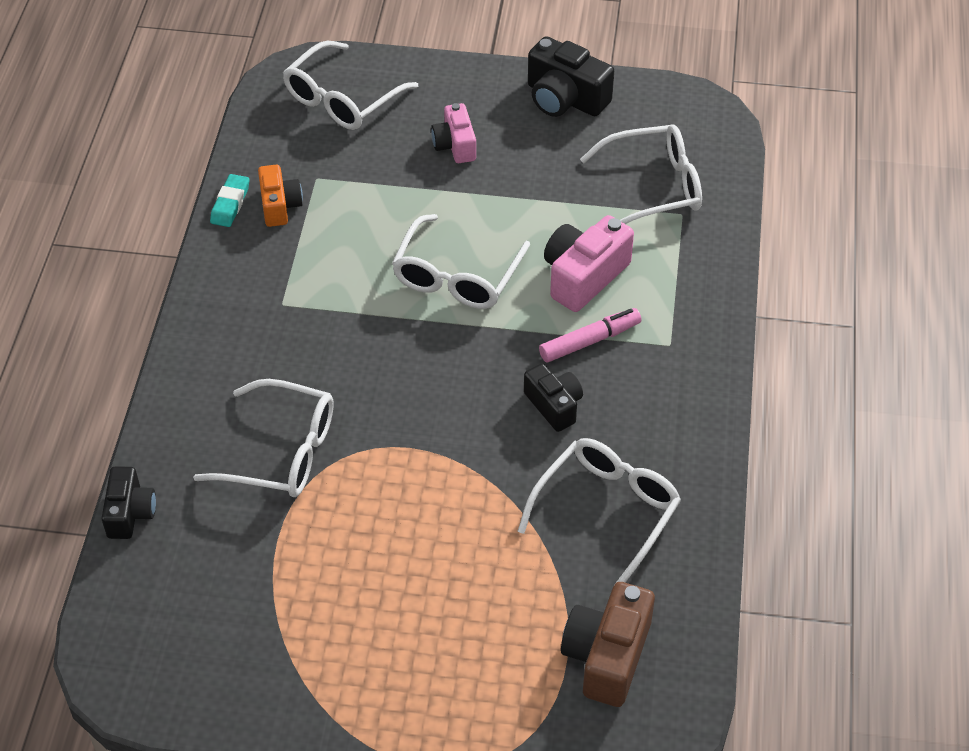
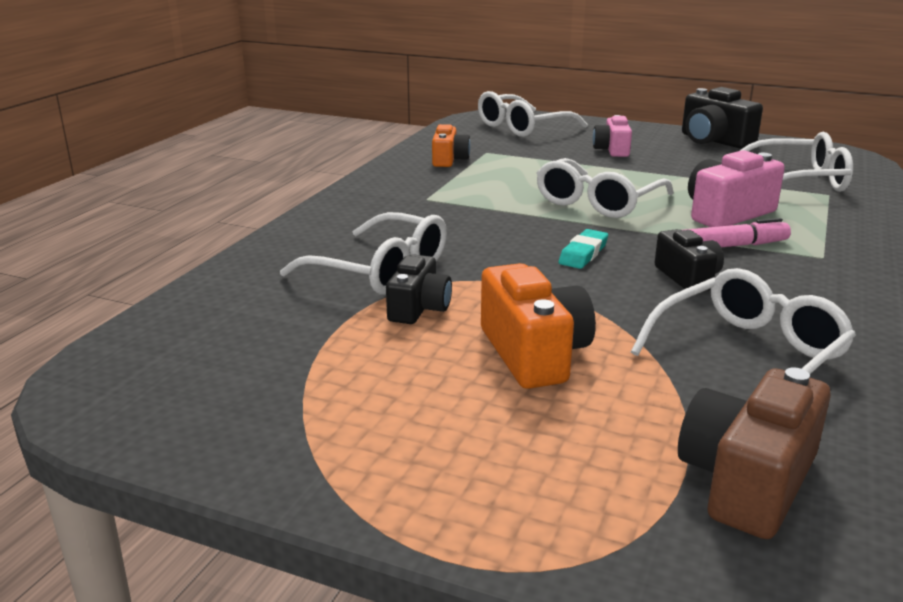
camera: 15 degrees right, 25 degrees down
black camera [102,467,156,539] -> black camera moved to [386,254,452,324]
turquoise eraser [210,174,249,227] -> turquoise eraser moved to [559,229,608,269]
none -> orange camera [481,263,596,389]

